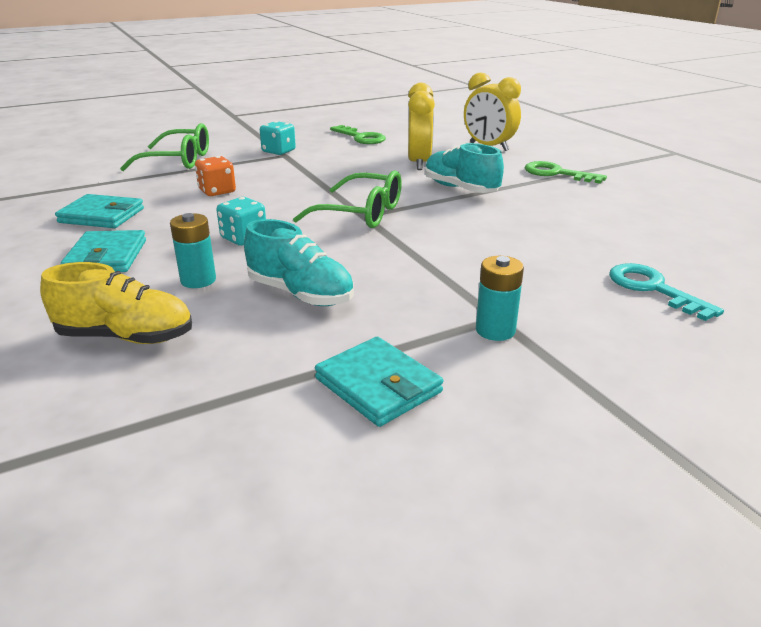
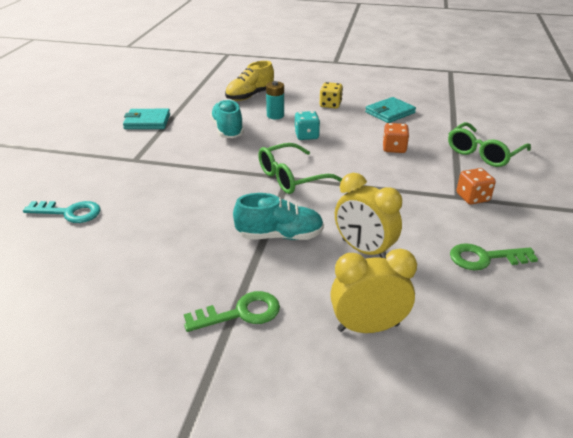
camera: 130 degrees right, 5 degrees up
turquoise wallet [61,230,146,272] -> yellow dice [320,82,343,108]
turquoise shoe [244,219,354,306] -> turquoise shoe turned 90 degrees clockwise [210,99,244,138]
turquoise dice [260,121,296,155] -> orange dice [457,168,496,205]
turquoise battery [476,256,524,341] -> none

